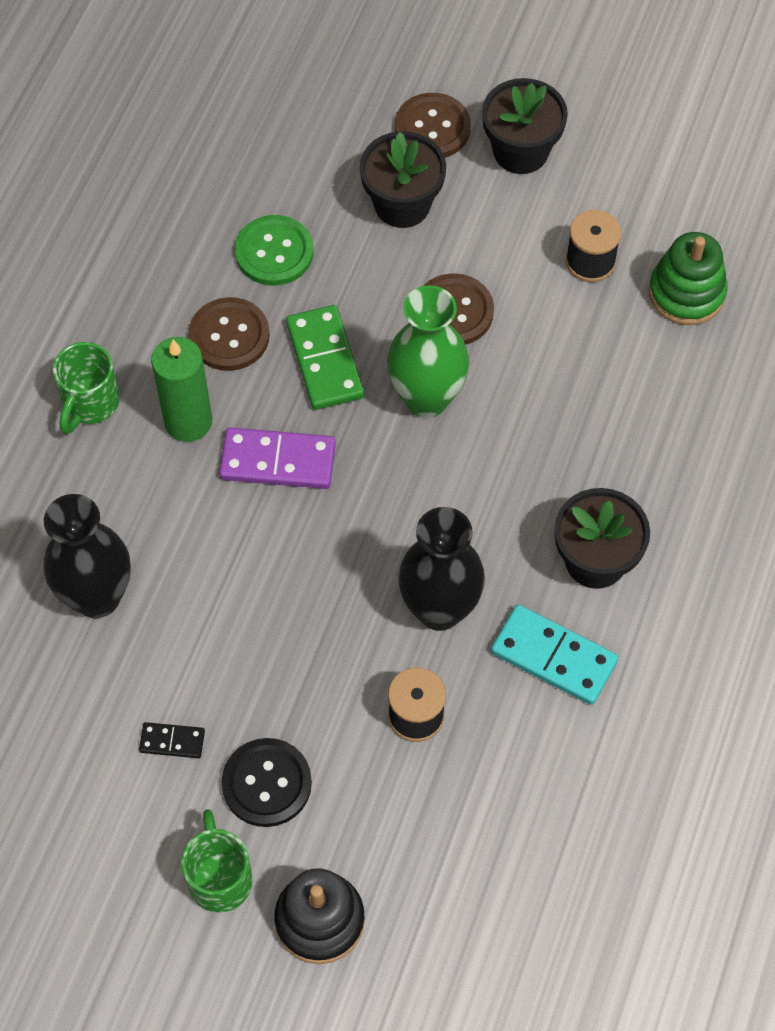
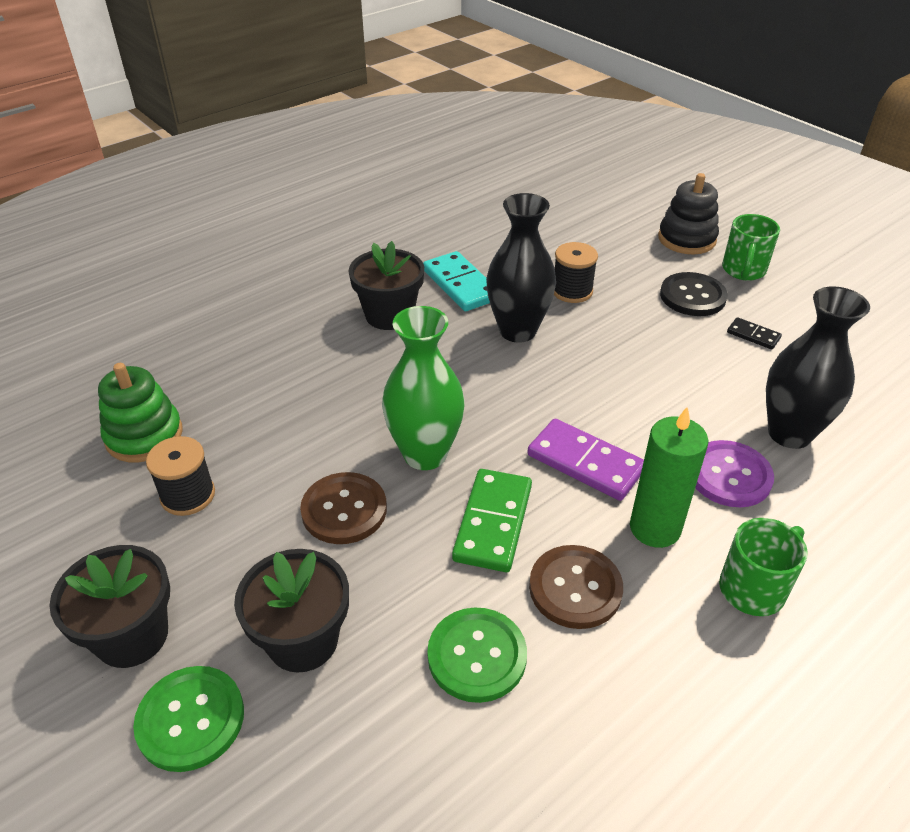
camera: 150 degrees left, 20 degrees down
brown button [395,93,471,158] -> green button [133,666,244,772]
none -> purple button [695,440,774,507]

